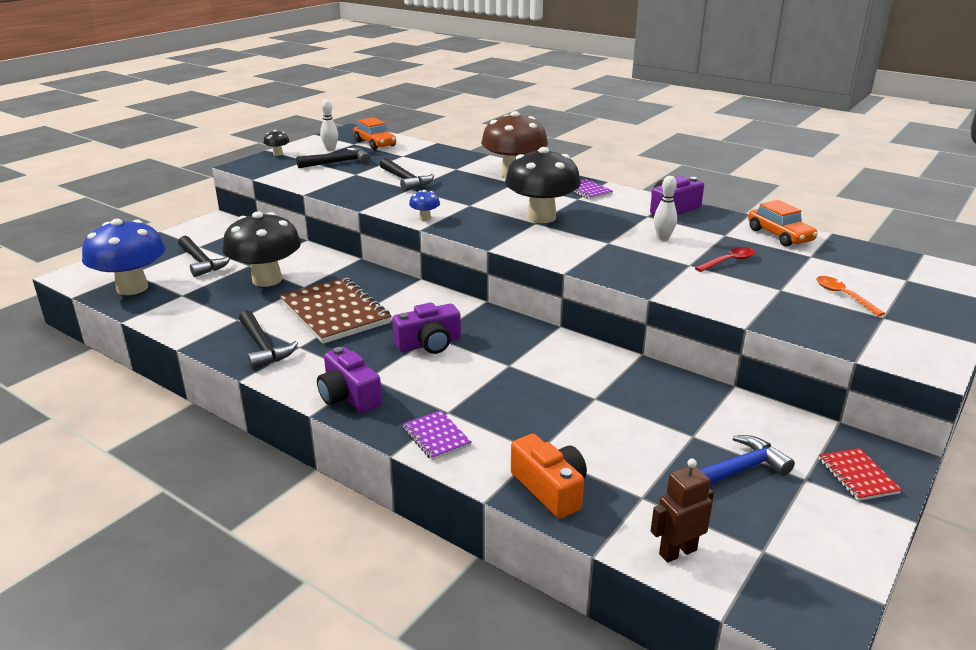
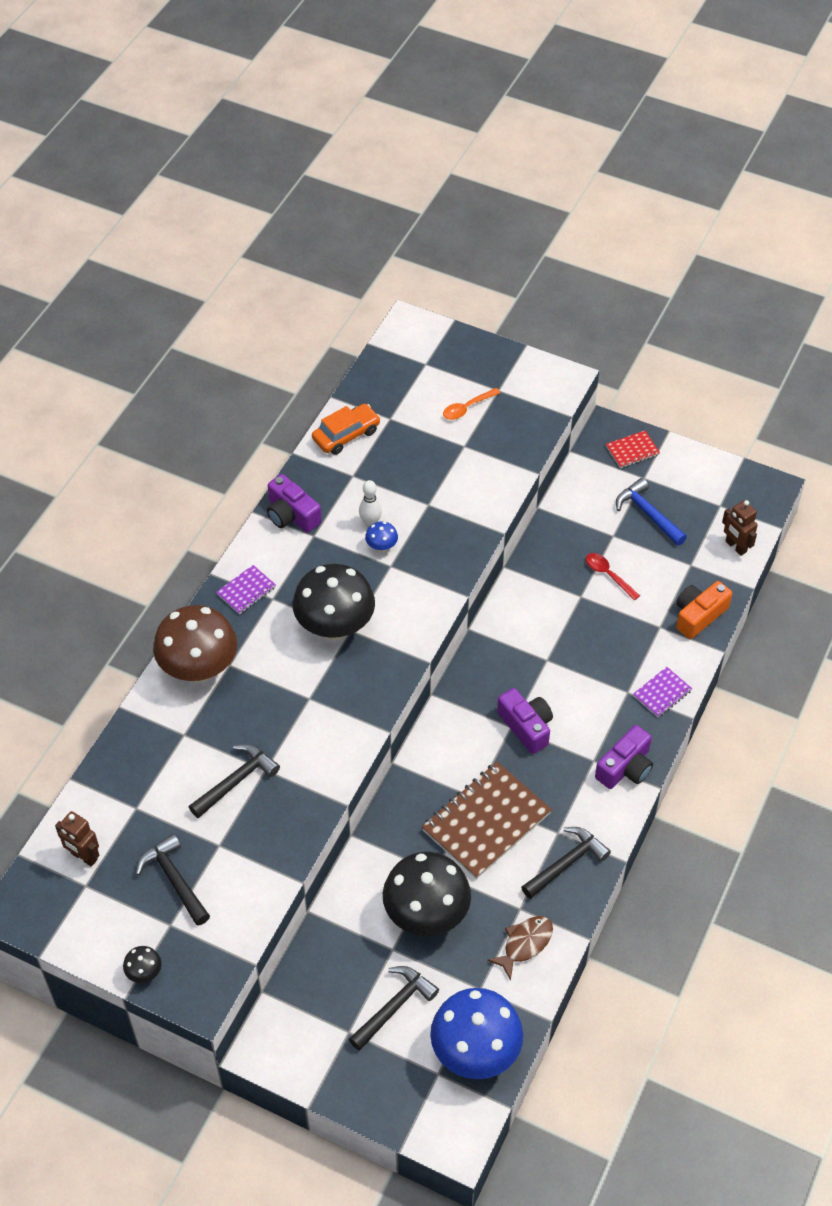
camera: 100 degrees left, 25 degrees up
white bowling pin [320,99,338,151] -> none
orange car [354,117,396,150] -> brown robot [55,811,99,867]
blue mushroom [409,190,440,221] -> blue mushroom moved to [365,521,398,552]
red spoon [695,247,755,272] -> red spoon moved to [586,553,640,600]
none -> brown fish [487,916,553,981]

